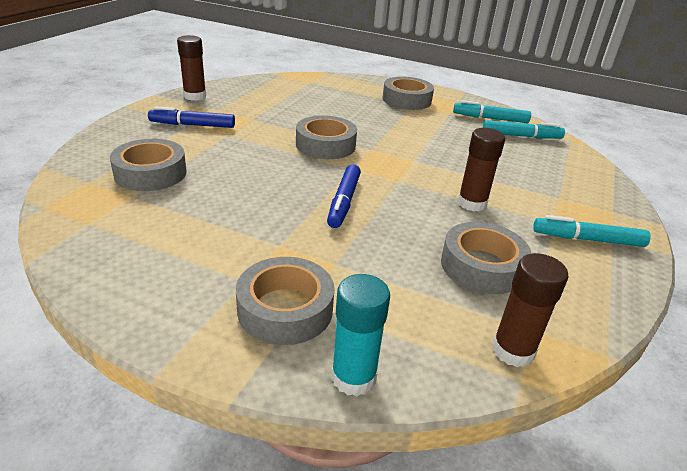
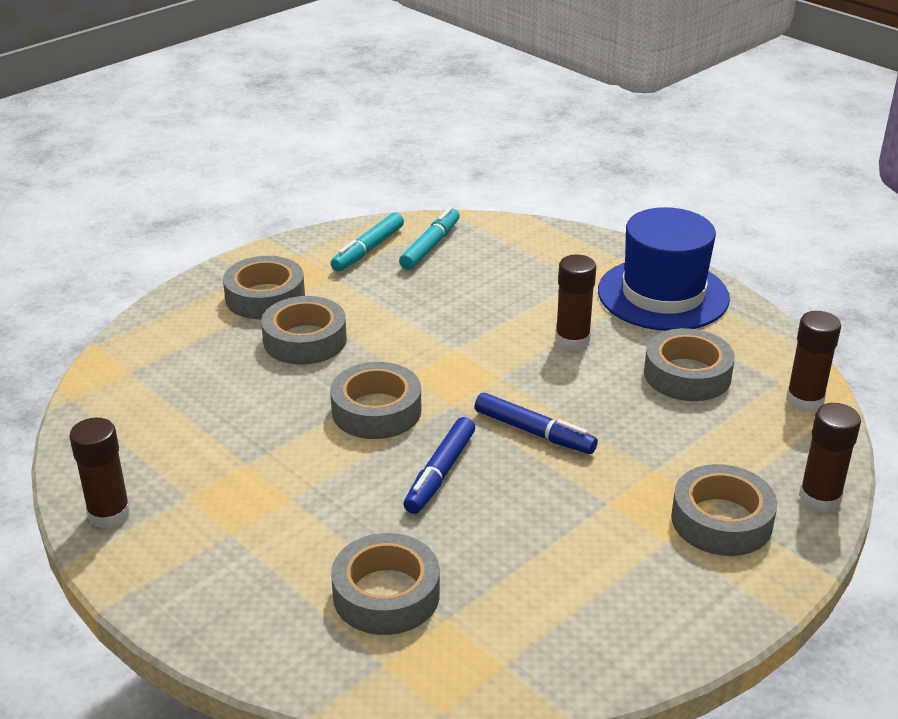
camera: 65 degrees left, 0 degrees up
blue marker [148,106,235,128] -> blue marker moved to [404,417,475,514]
turquoise glue stick [331,274,390,396] -> brown glue stick [799,403,861,513]
turquoise marker [533,215,651,247] -> blue hat [598,207,730,331]
none -> grey tape [261,296,347,365]

